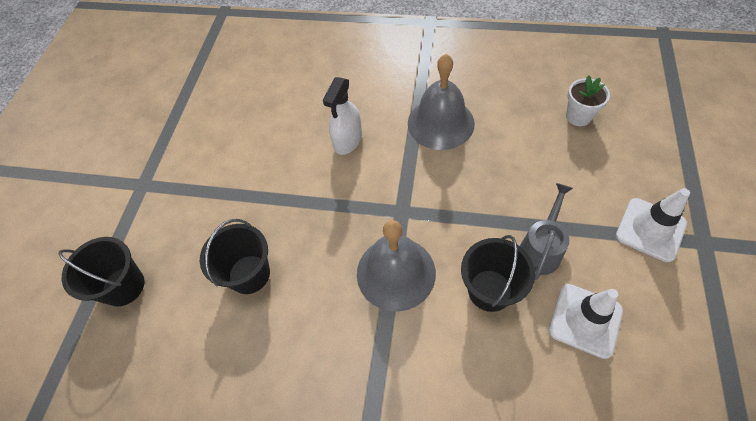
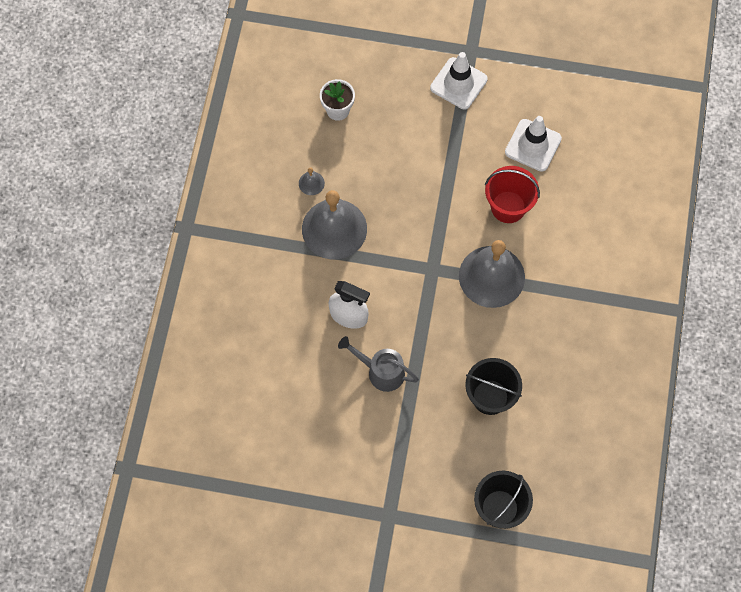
camera: 95 degrees left, 10 degrees up
black bucket [461,235,535,312] -> red bucket [485,166,540,223]
grey watering can [520,183,573,280] -> grey watering can moved to [338,336,419,392]
none -> grey bell [299,168,325,195]

